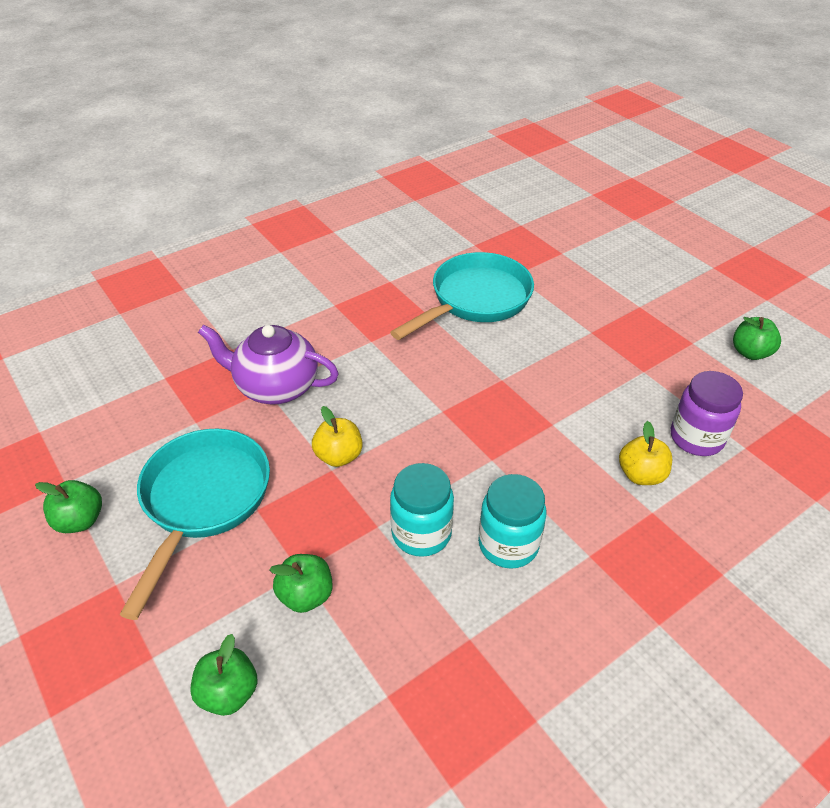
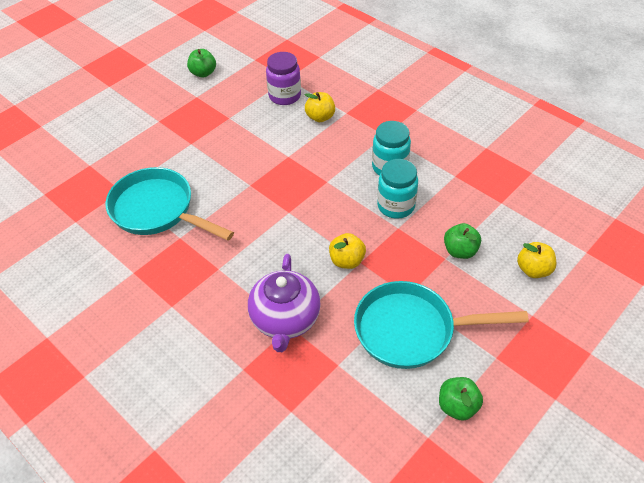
camera: 100 degrees left, 5 degrees up
green apple [190,634,258,716] -> yellow apple [517,242,556,278]

